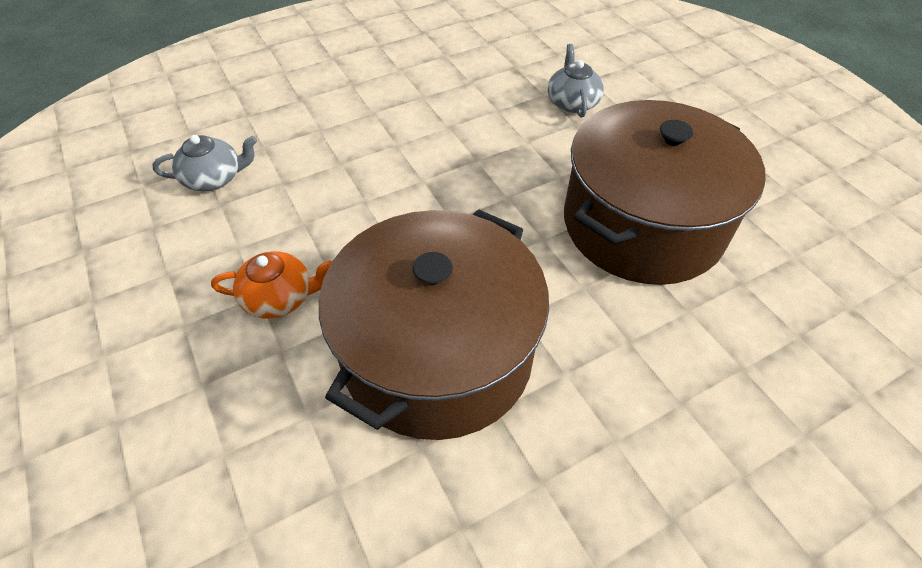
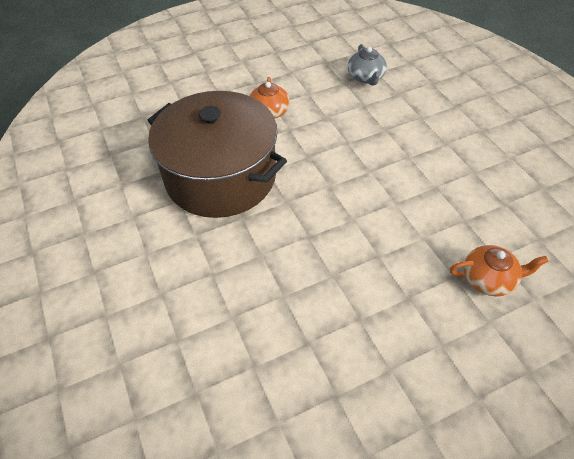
camera: 95 degrees right, 0 degrees up
grey teapot [548,44,604,118] -> orange teapot [450,245,549,296]
brown pot [564,100,766,285] -> none

